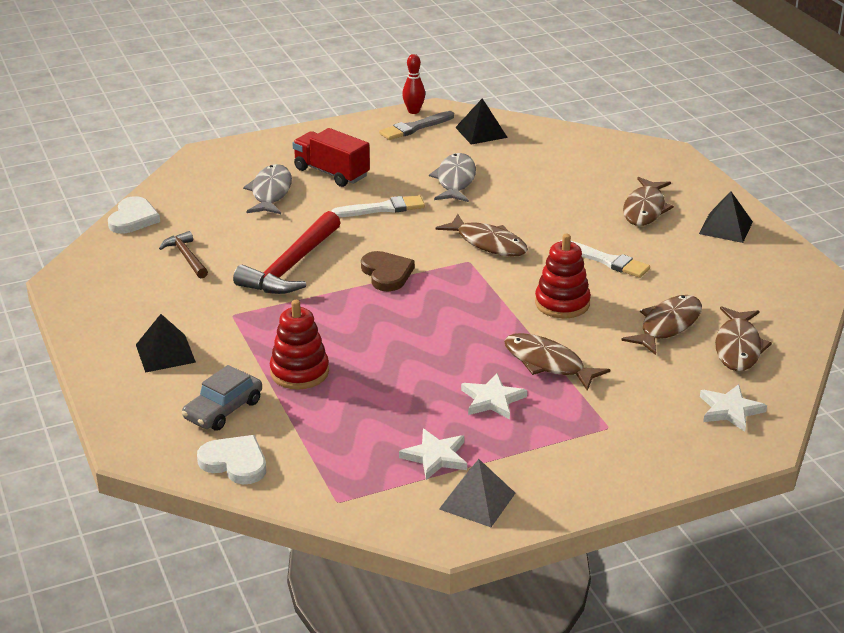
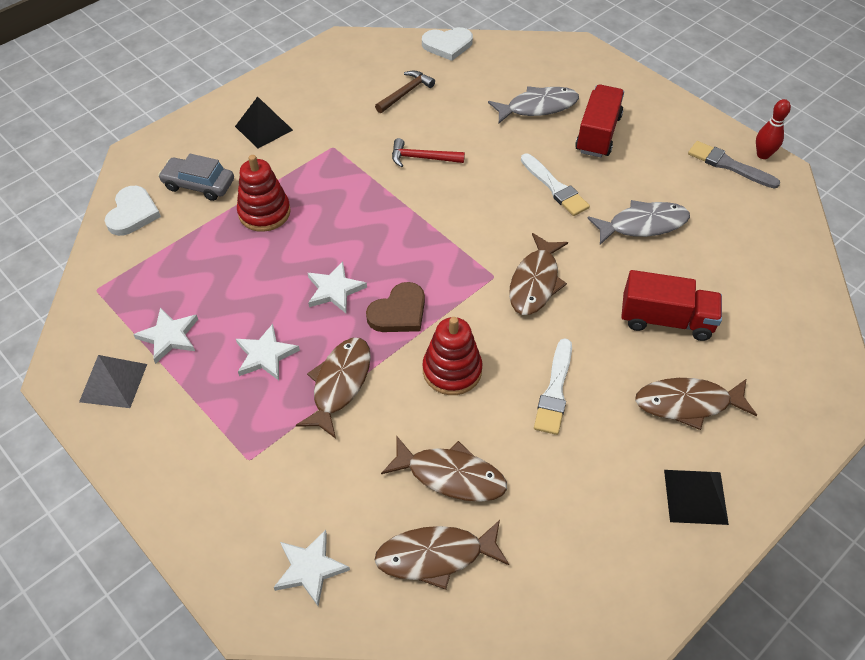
camera: 70 degrees right, 20 degrees up
red hammer [233,211,341,294] -> red hammer [392,138,465,167], size x0.54
brown heart [361,251,415,291] -> brown heart moved to [366,282,425,332]
black pyramid [455,98,508,145] -> none
none -> white star [308,261,367,313]
none -> red truck [621,270,722,341]

